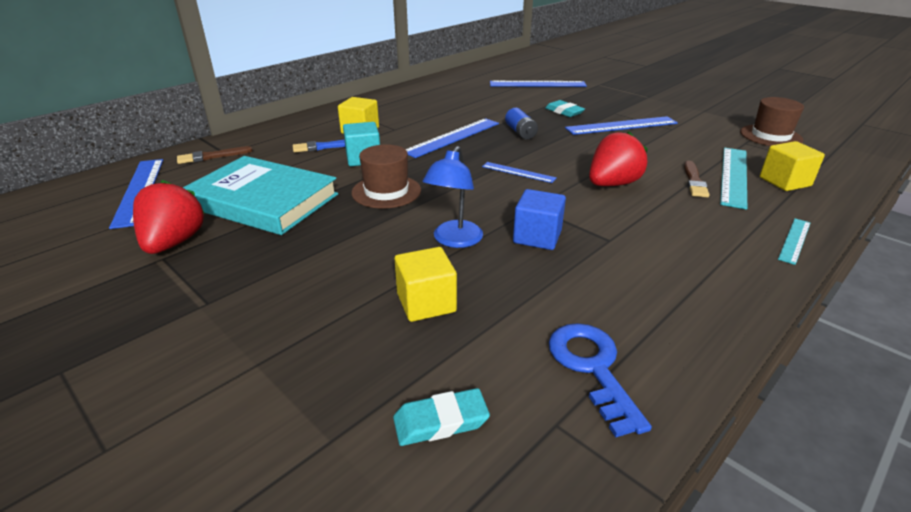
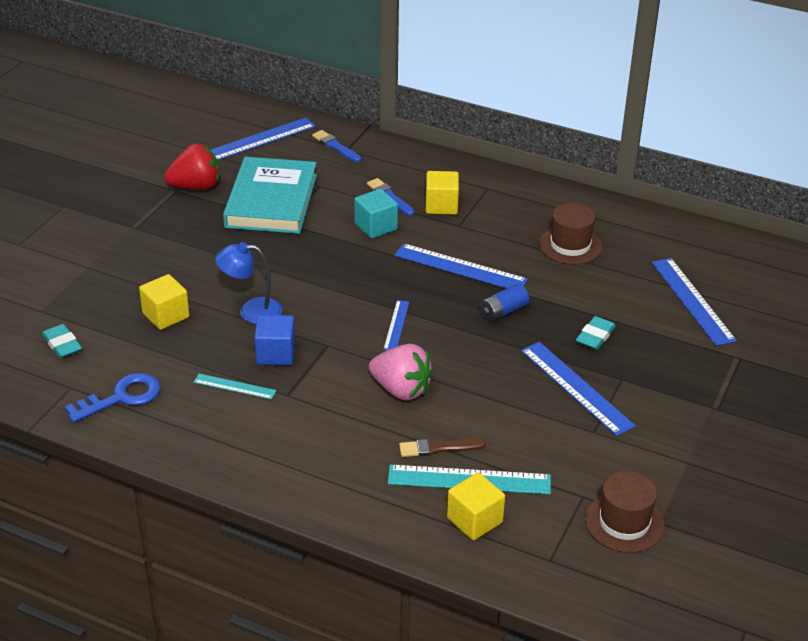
camera: 70 degrees right, 5 degrees up
brown brush [177,146,252,164] -> blue brush [312,130,361,162]
brown hat [351,145,421,208] -> brown hat moved to [539,203,602,264]
red strawberry [589,131,648,186] -> pink strawberry [369,344,433,401]
turquoise ruler [778,218,810,265] -> turquoise ruler moved to [194,374,277,399]

